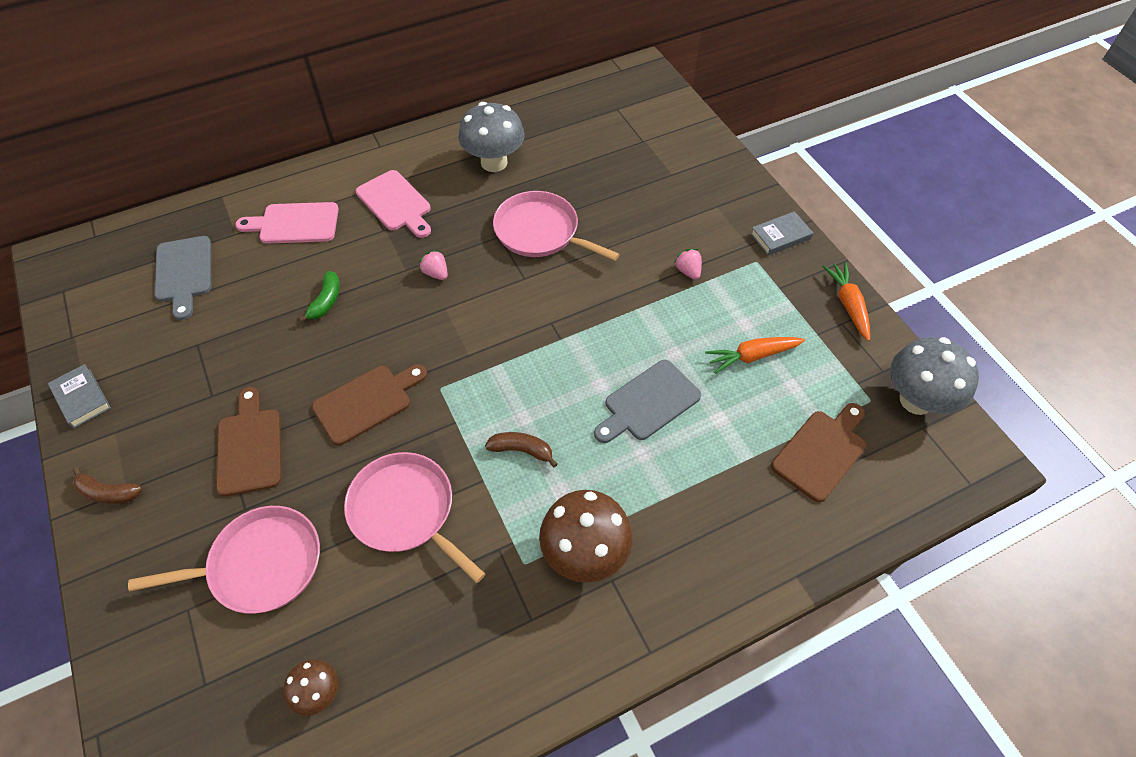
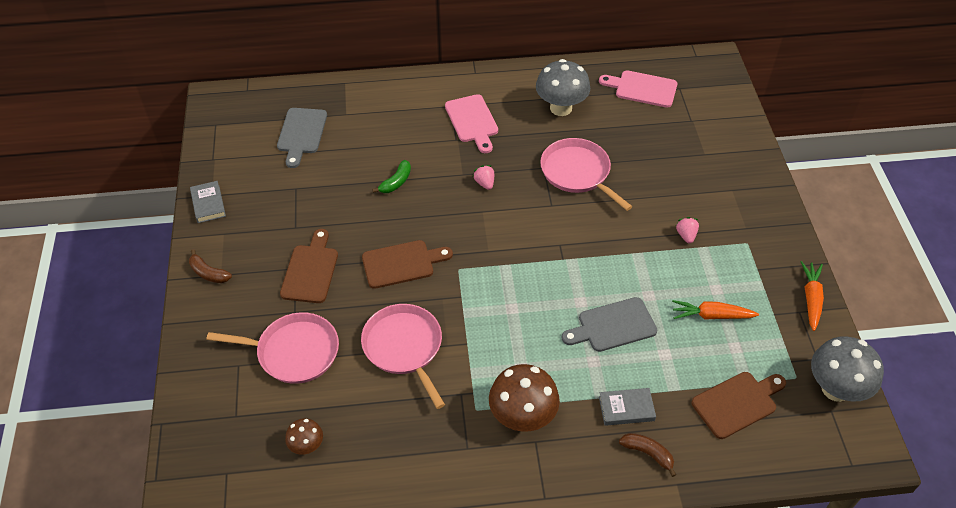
camera: 20 degrees right, 5 degrees down
pink cutting board [235,202,339,244] -> pink cutting board moved to [599,70,677,108]
brown banana [485,432,558,468] -> brown banana moved to [619,433,676,477]
grey book [750,211,813,256] -> grey book moved to [599,388,656,426]

